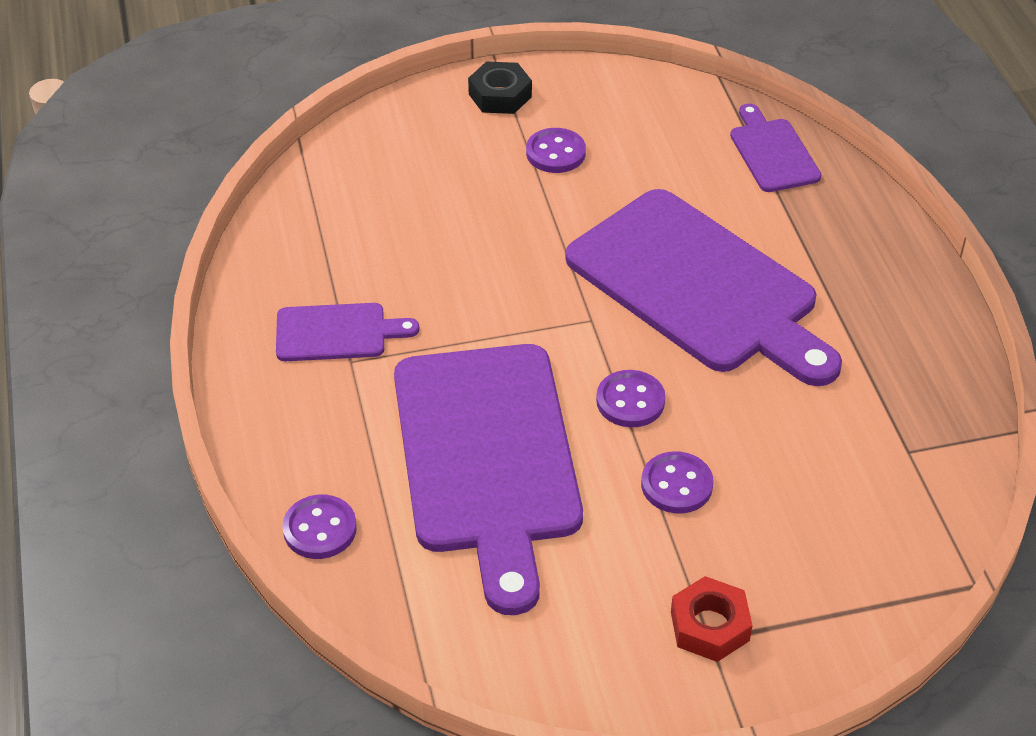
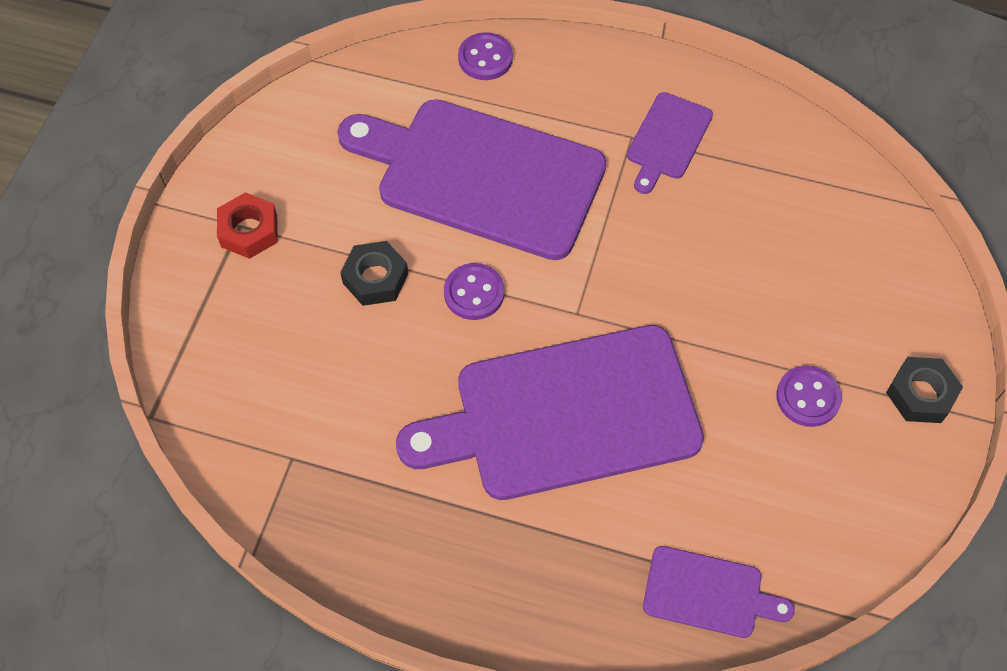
camera: 120 degrees right, 15 degrees up
purple button [641,451,714,514] -> black nut [340,241,408,306]

